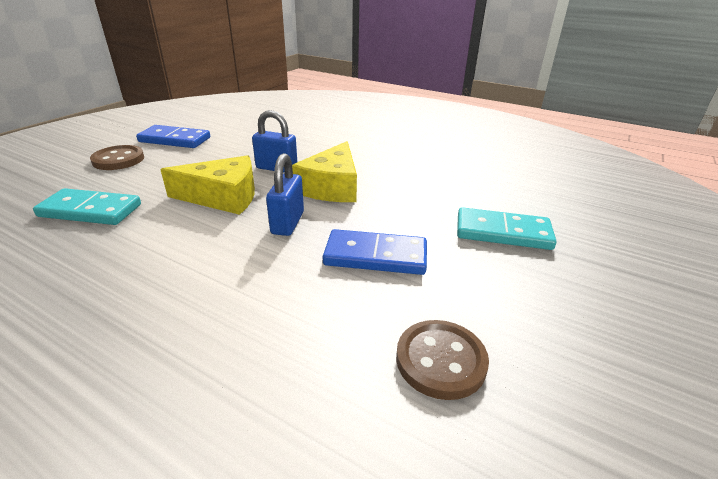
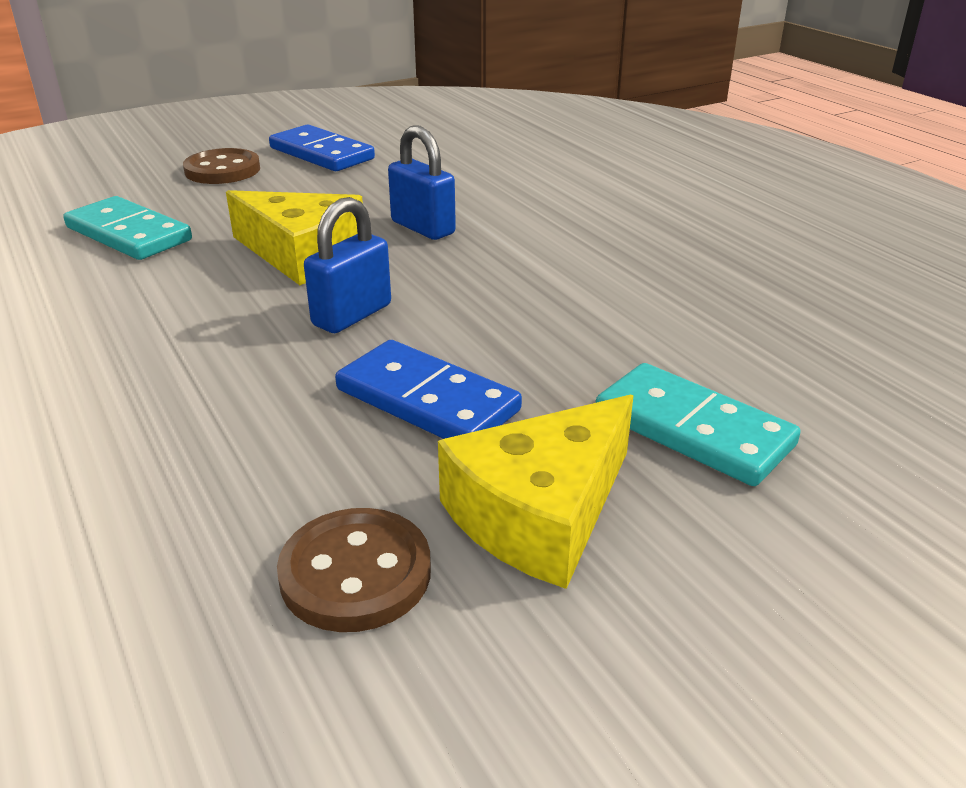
camera: 30 degrees right, 0 degrees up
yellow cheese [292,141,357,202] -> yellow cheese moved to [438,395,634,589]

